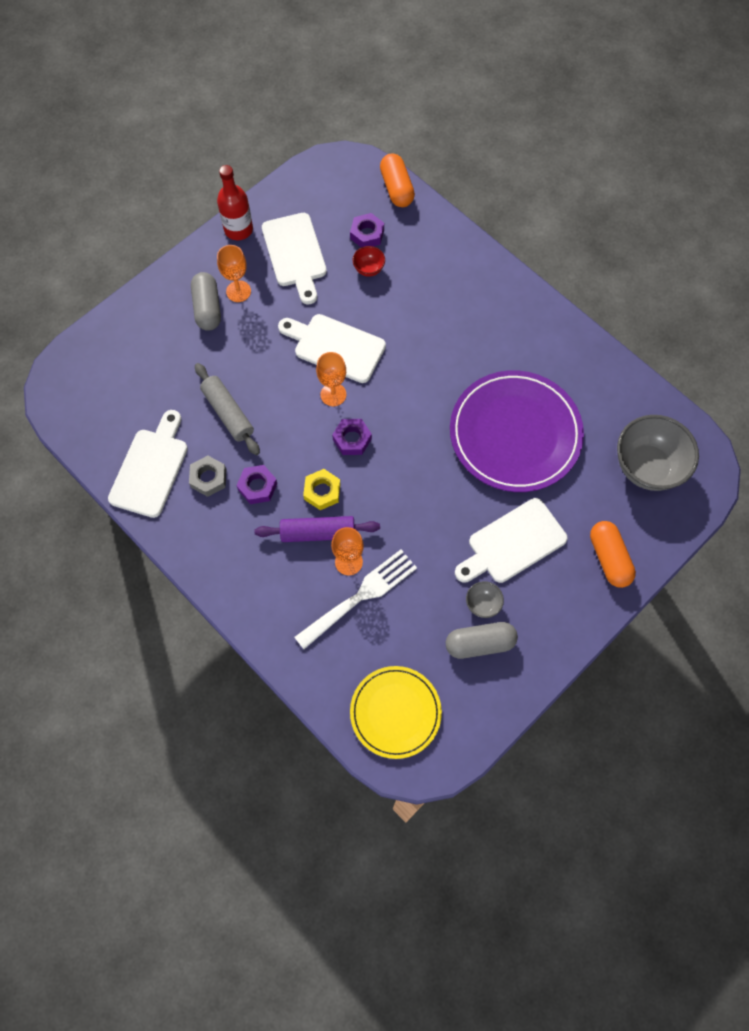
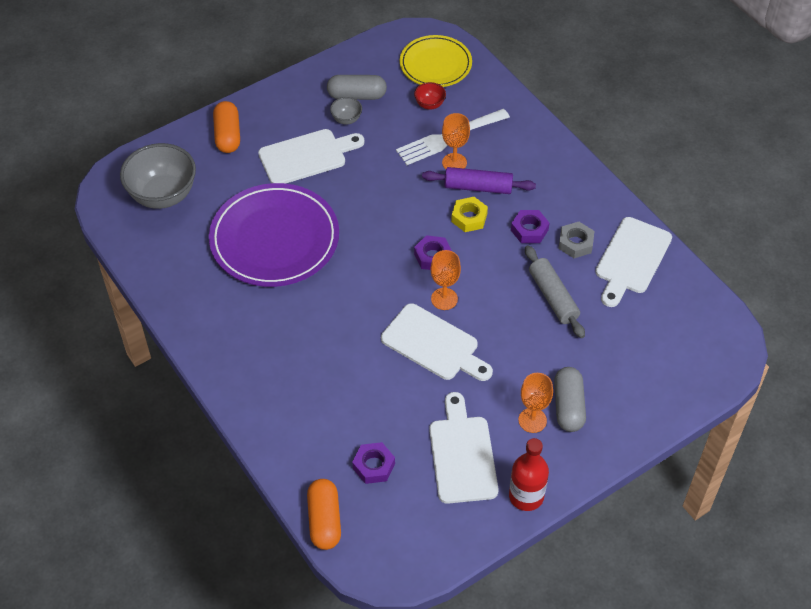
camera: 170 degrees left, 15 degrees down
red bowl [352,246,385,277] -> red bowl moved to [414,82,446,110]

